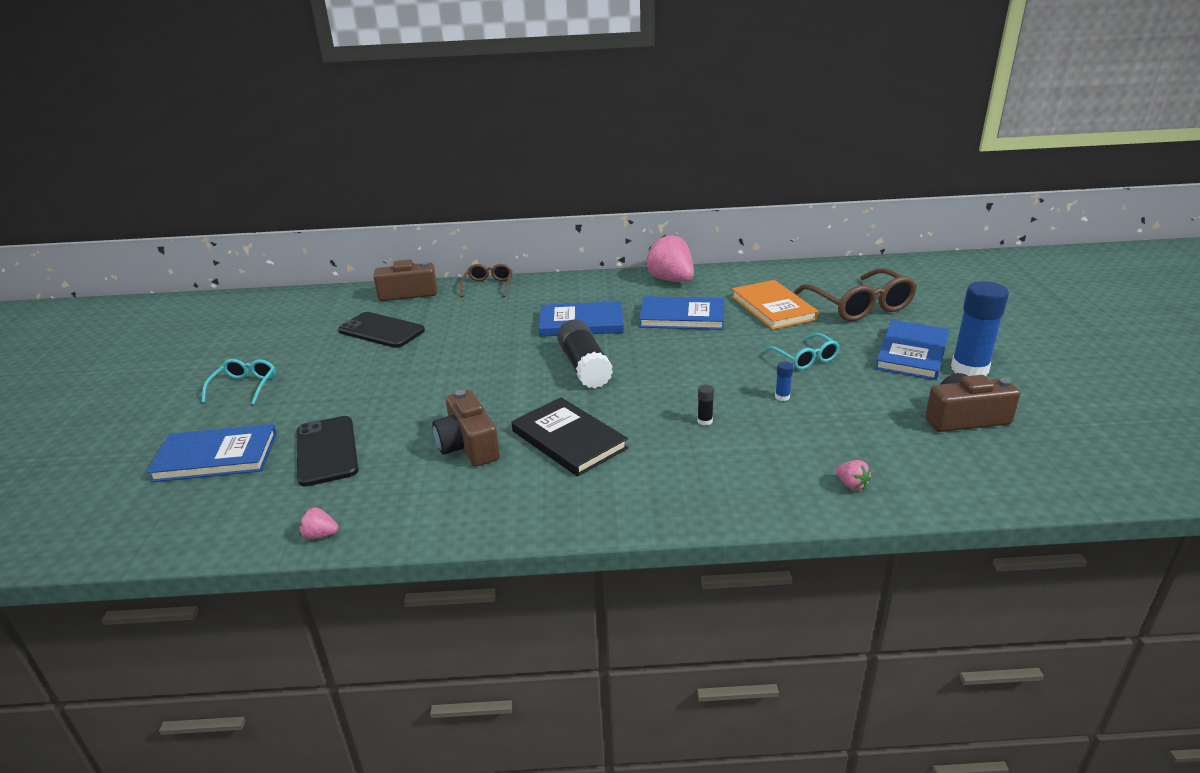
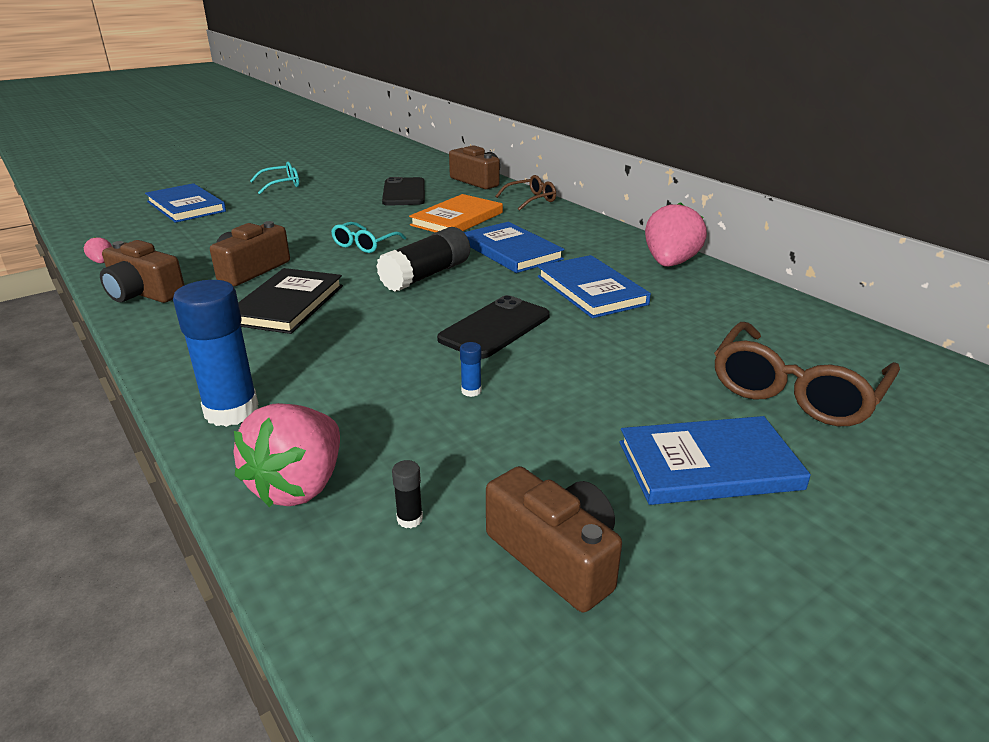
camera: 55 degrees right, 0 degrees up
black phone [296,416,359,487] -> black phone moved to [437,295,550,359]
black glue stick [697,385,714,426] -> black glue stick moved to [392,460,423,528]
orange book [731,280,818,330] -> orange book moved to [409,194,503,233]
turquoise glasses [764,333,840,370] -> turquoise glasses moved to [331,222,406,253]
pink strawberry [836,460,871,491] -> pink strawberry [233,403,340,507], size x2.32
blue glue stick [951,281,1009,376] -> blue glue stick moved to [173,280,258,427]
none -> brown camera [100,240,184,303]

